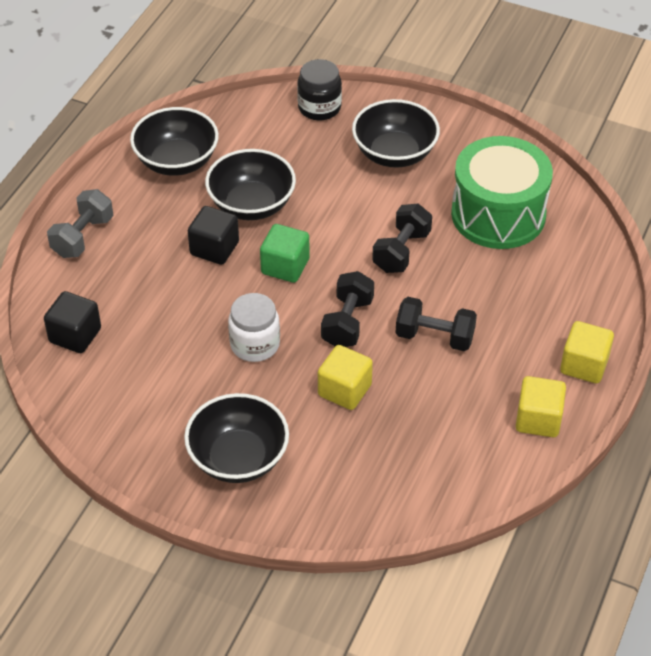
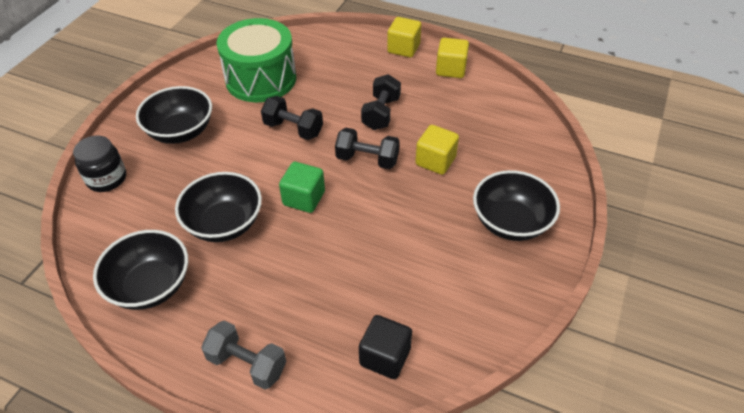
camera: 90 degrees left, 0 degrees up
black cube [188,206,239,265] -> none
white jar [228,293,280,362] -> none

